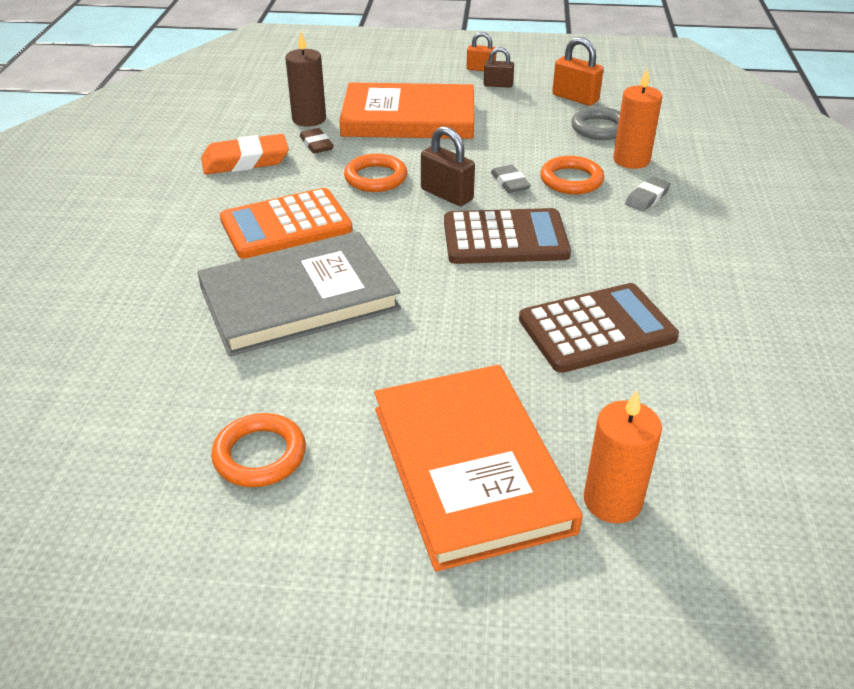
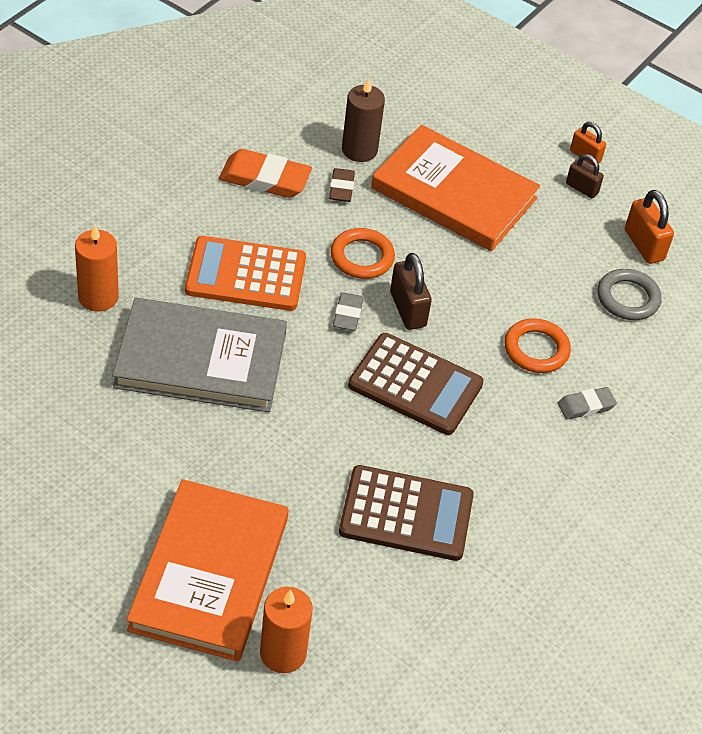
camera: 25 degrees right, 10 degrees up
orange ring [211,413,306,487] -> none
grey eraser [491,165,531,193] -> grey eraser moved to [333,292,364,331]
orange candle [613,68,662,169] -> orange candle moved to [75,225,119,312]

